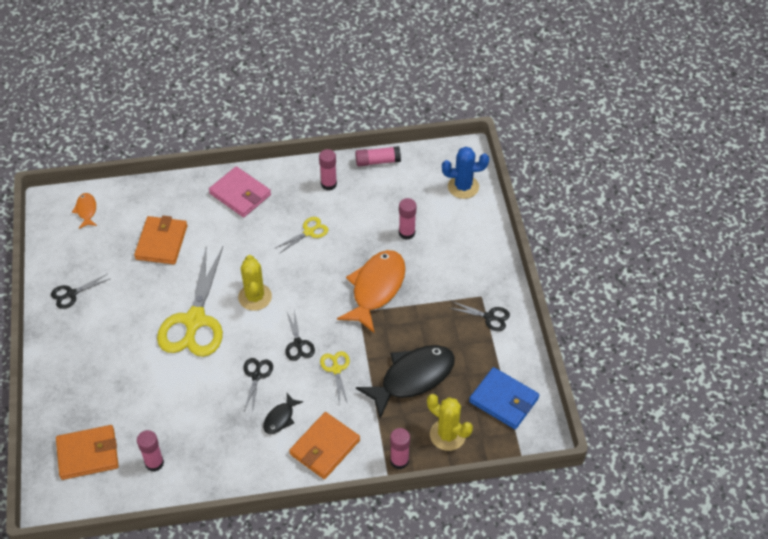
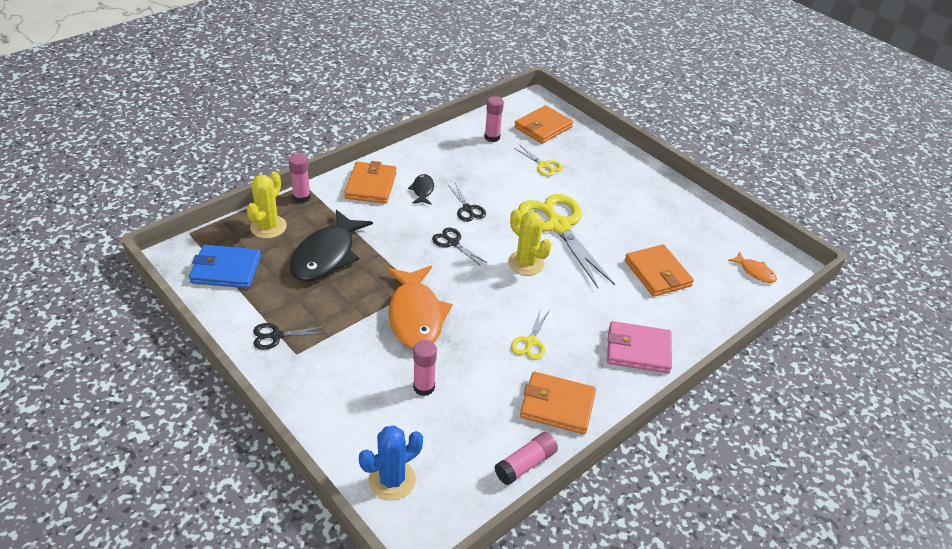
camera: 145 degrees right, 10 degrees down
black scissors [51,274,110,309] -> none
pink glue stick [319,149,337,191] -> orange wallet [520,372,596,434]
yellow scissors [320,351,350,405] -> yellow scissors moved to [514,145,563,177]
yellow cactus [427,394,473,451] -> yellow cactus turned 75 degrees counterclockwise [247,171,287,239]

